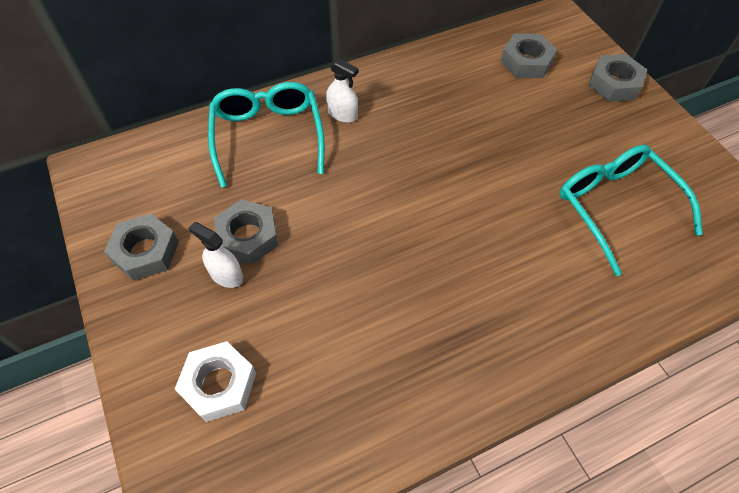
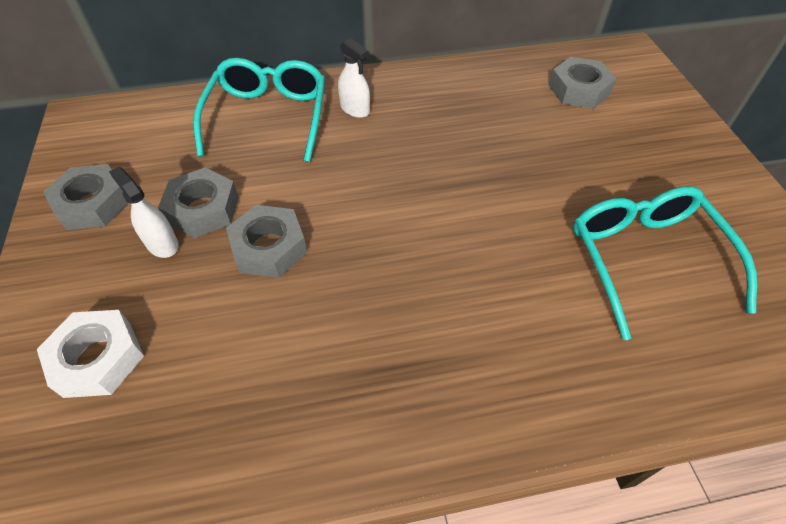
camera: 15 degrees right, 5 degrees down
grey nut [588,54,647,102] -> grey nut moved to [226,205,307,278]

